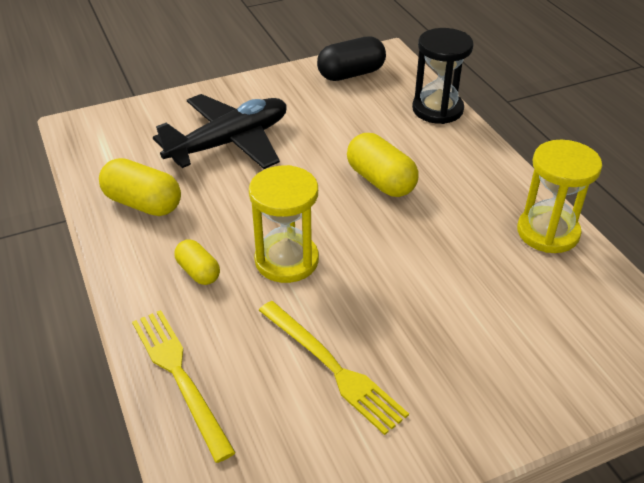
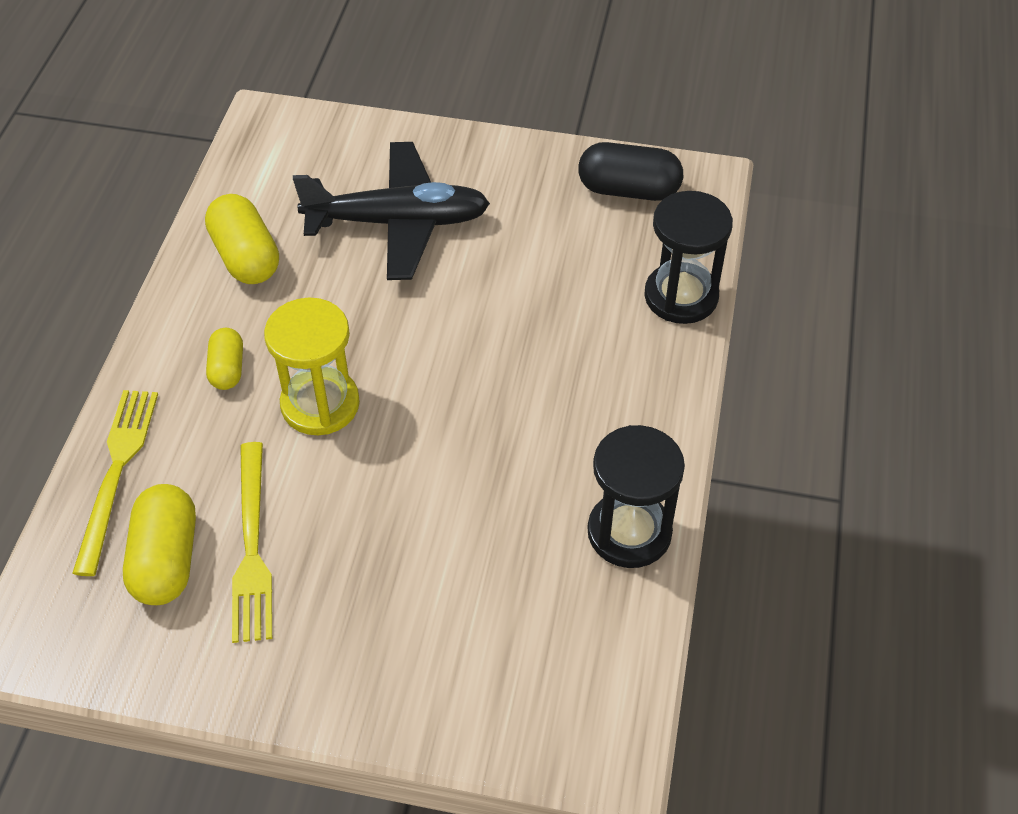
camera: 35 degrees right, 10 degrees up
yellow capsule [347,133,419,197] -> yellow capsule moved to [123,484,196,605]
yellow hourglass [517,140,602,253] -> black hourglass [587,425,685,568]

